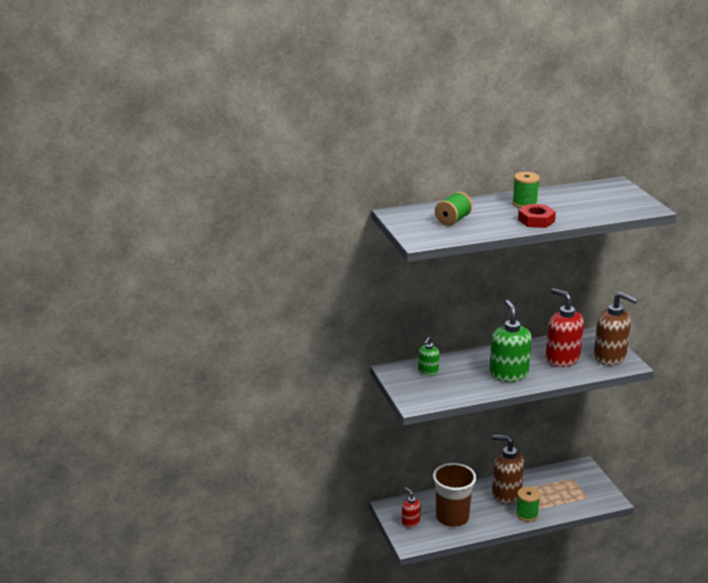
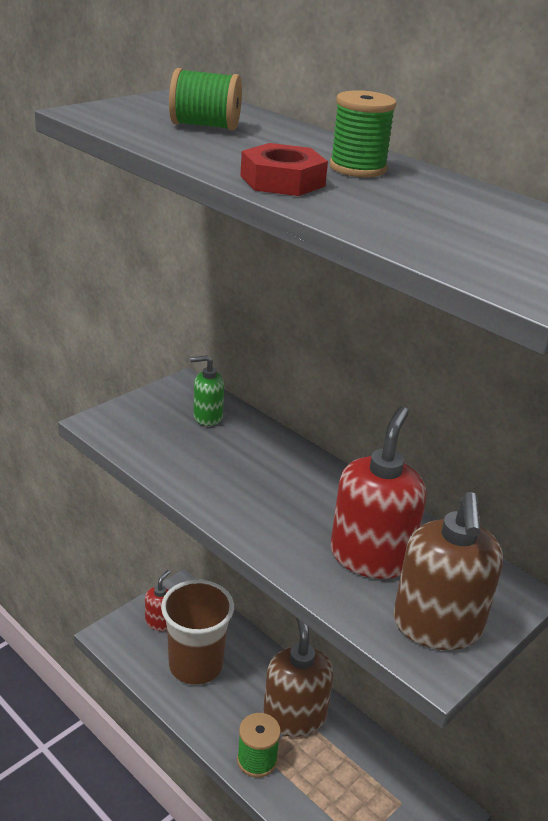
camera: 60 degrees right, 5 degrees up
green soap dispenser [489,300,532,382] -> none

